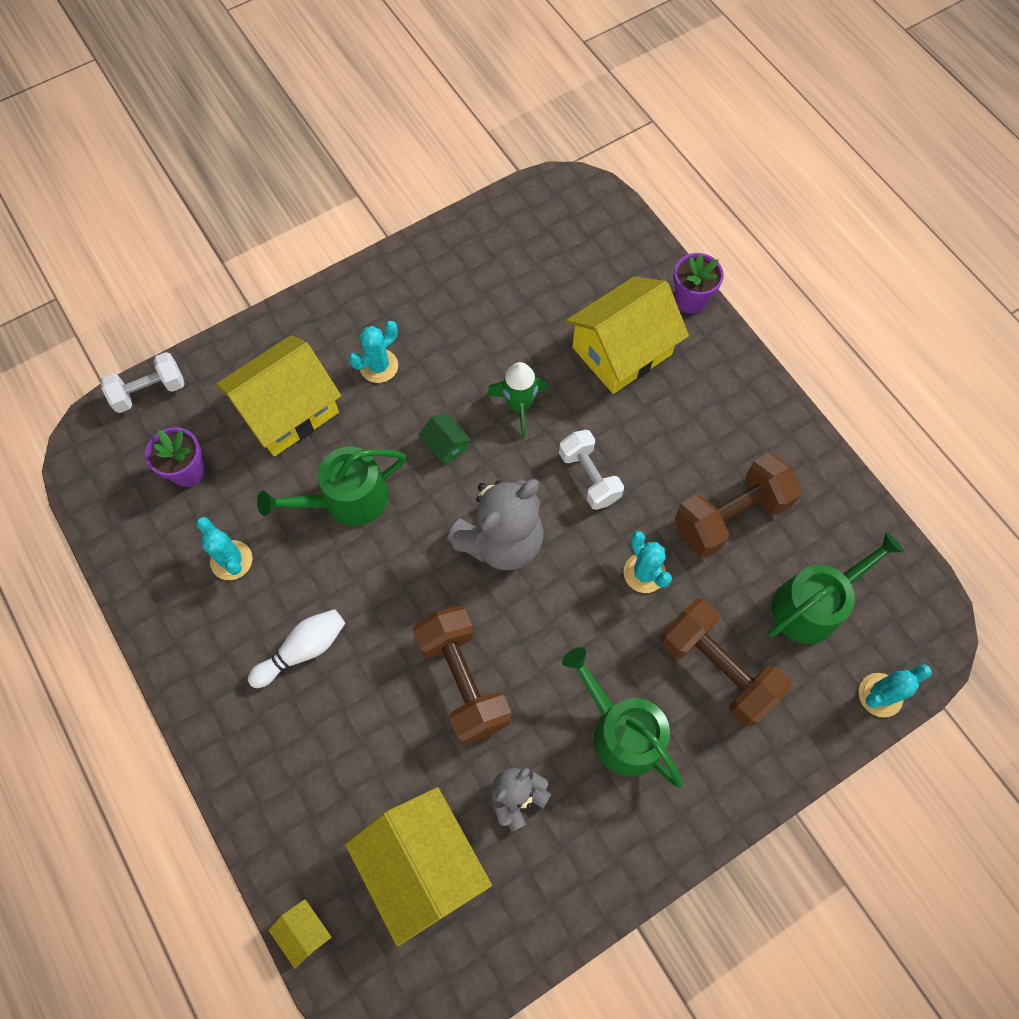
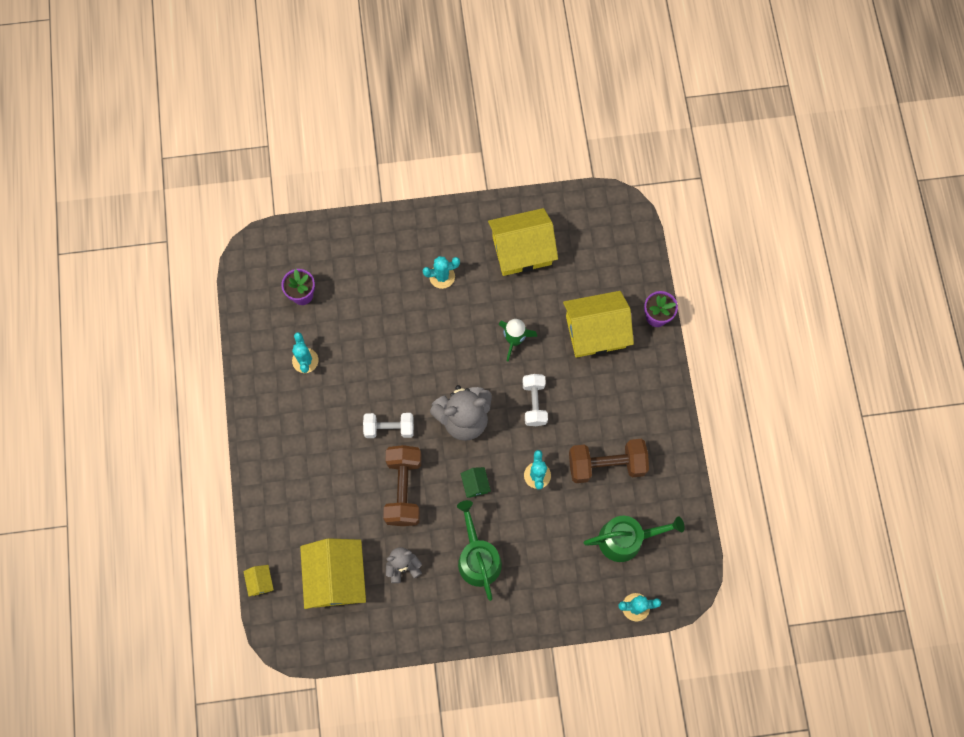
camera: 25 degrees right, 5 degrees up
white dumbbell [100,352,185,413] -> white dumbbell moved to [363,413,414,438]
yellow house [216,335,341,456] -> yellow house moved to [488,208,558,276]
white bowling pin [248,609,345,688] -> none
green watering can [257,447,406,526] -> none
green house [419,414,471,465] -> green house moved to [461,467,491,498]
brown dumbbell [660,599,792,727] -> none

